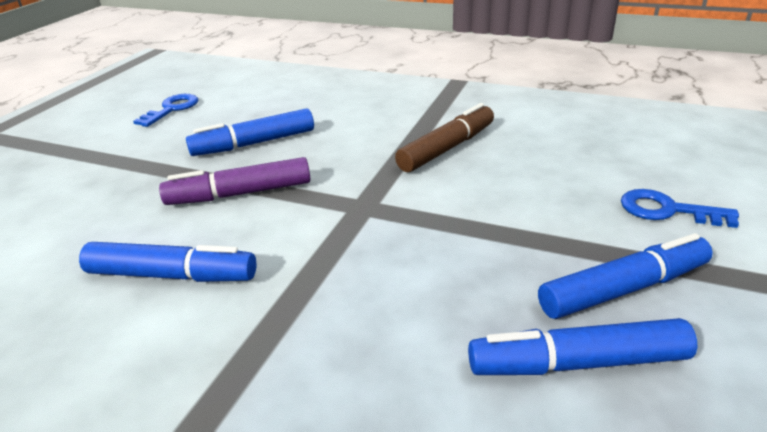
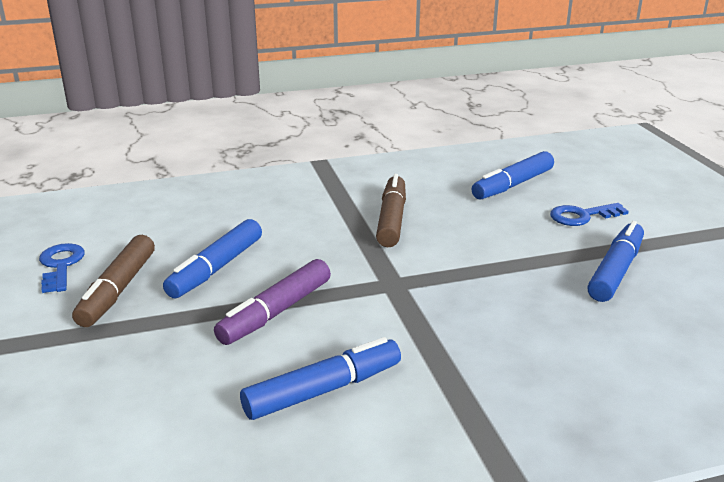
camera: 40 degrees left, 5 degrees down
blue marker [468,318,697,375] -> blue marker moved to [471,151,554,200]
none -> brown marker [72,235,155,327]

